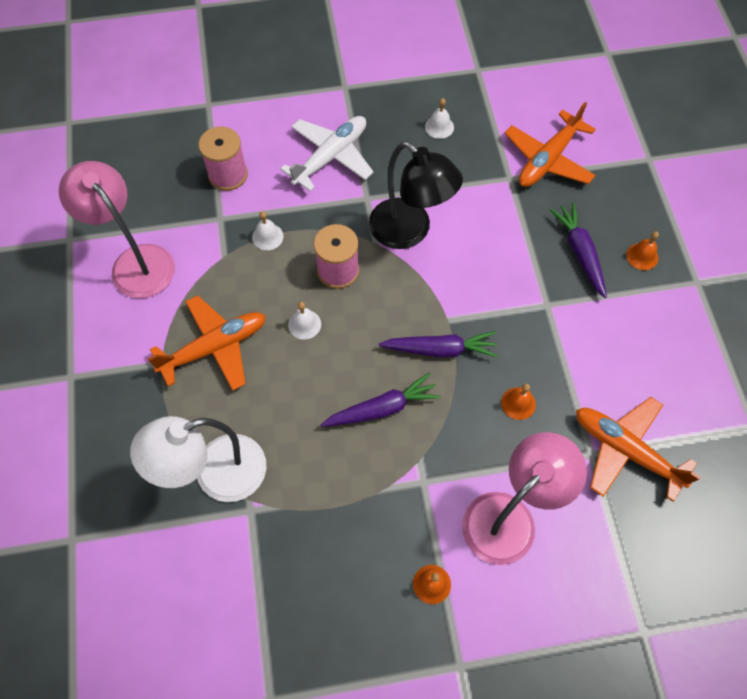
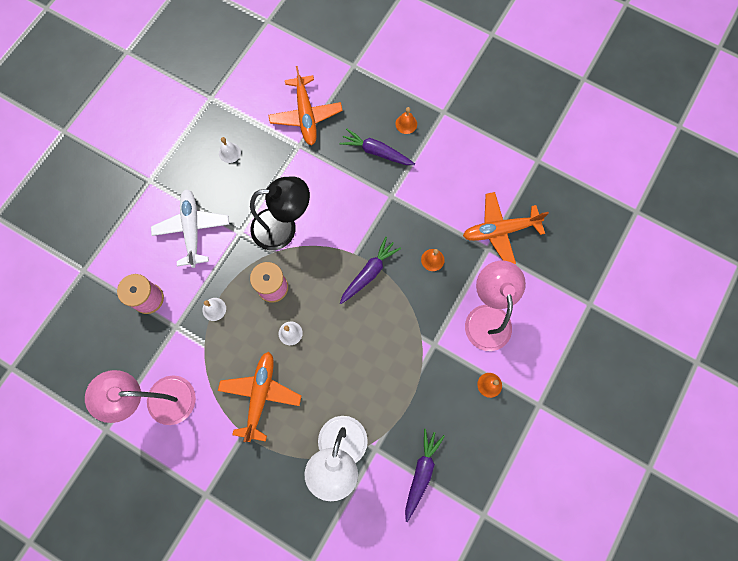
camera: 50 degrees left, 10 degrees up
purple carrot [321,373,441,427] -> purple carrot moved to [405,429,445,522]

